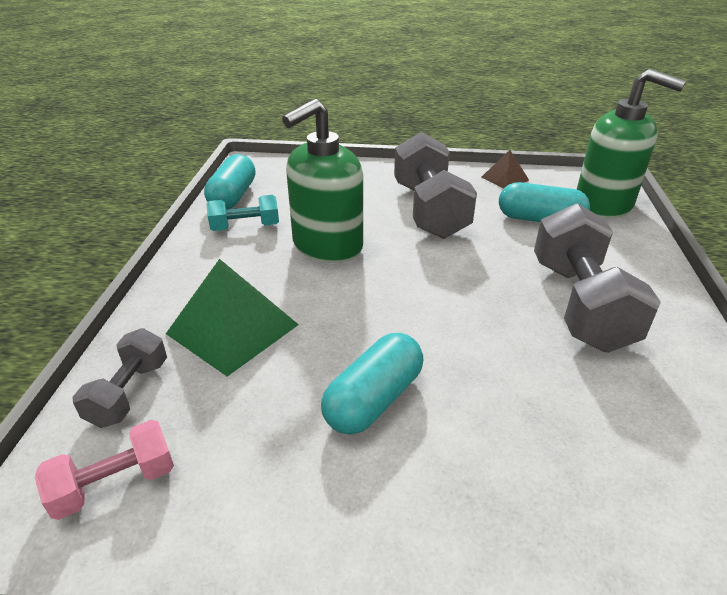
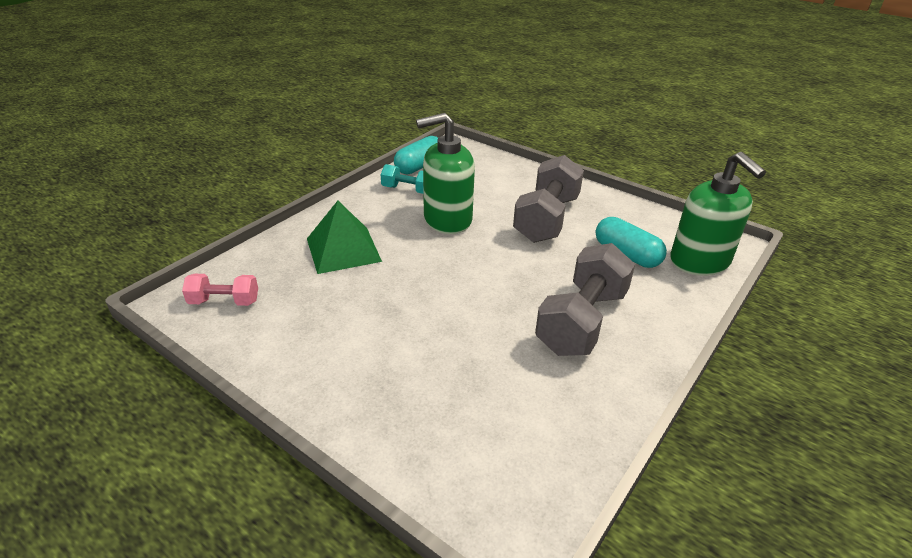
camera: 30 degrees right, 0 degrees up
grey dumbbell [72,328,167,428] -> none
turquoise capsule [321,333,423,435] -> none
brown pyramid [481,150,529,188] -> none

